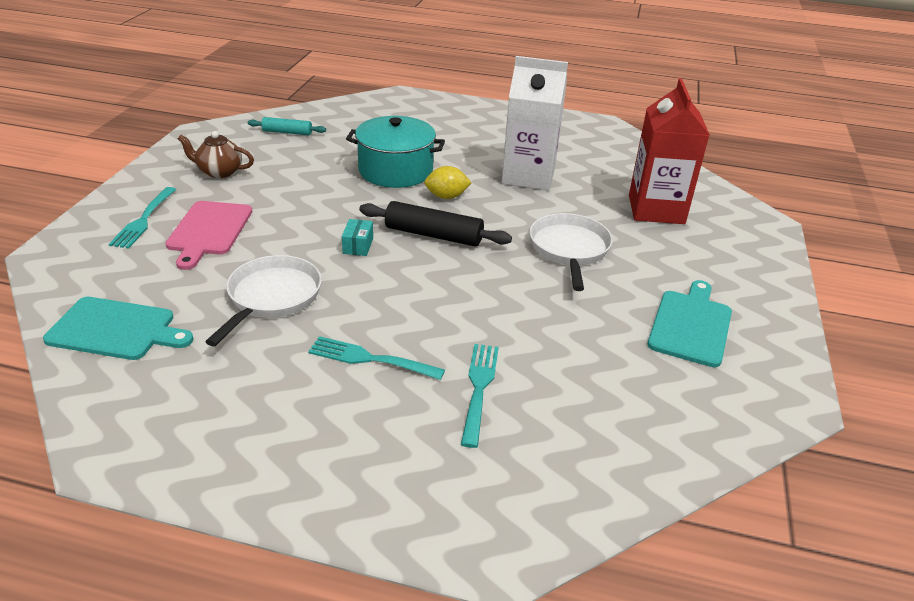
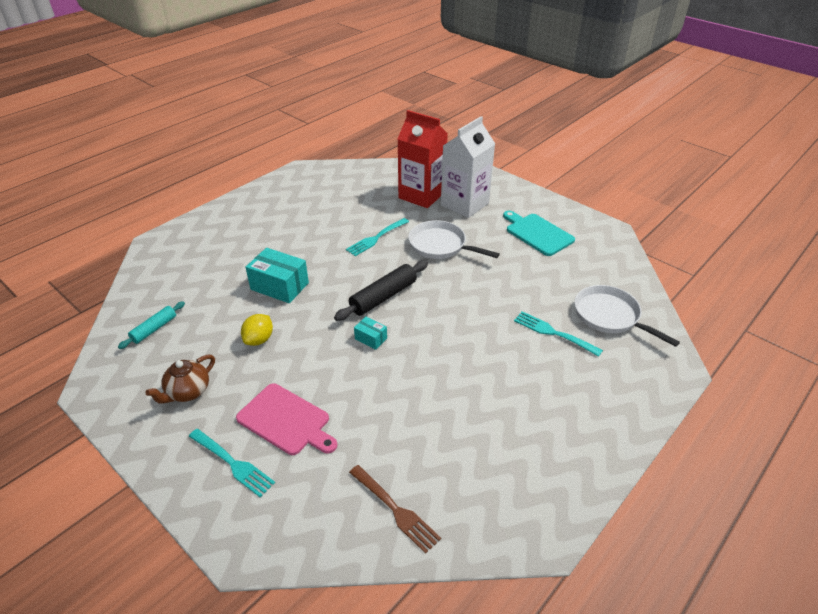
camera: 60 degrees left, 5 degrees up
turquoise cutting board [43,297,194,360] -> brown fork [349,465,441,554]
white pan [205,255,322,346] -> white pan moved to [575,285,680,347]
turquoise fork [308,336,445,380] -> turquoise fork moved to [346,218,409,256]
turquoise pot [346,116,445,188] -> turquoise box [245,248,309,303]
yellow lemon [424,166,472,199] -> yellow lemon moved to [241,314,273,346]
white carton [501,56,568,191] -> white carton moved to [441,116,495,218]

